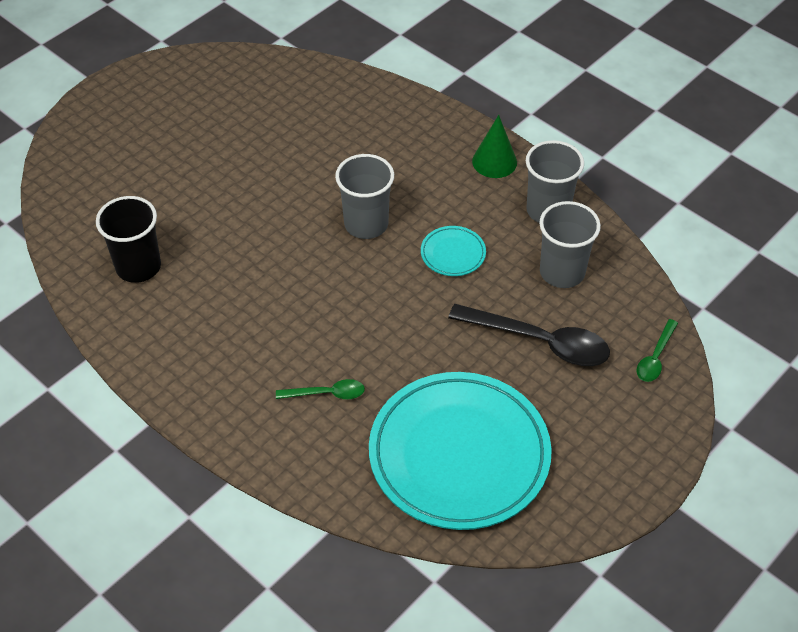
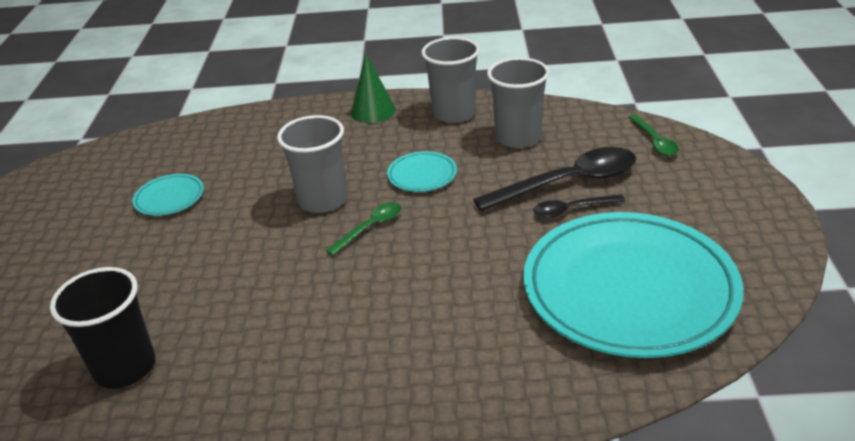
camera: 40 degrees left, 15 degrees down
green spoon [276,379,365,399] -> green spoon moved to [326,202,401,256]
none -> turquoise plate [132,174,204,216]
none -> black spoon [533,195,625,218]

